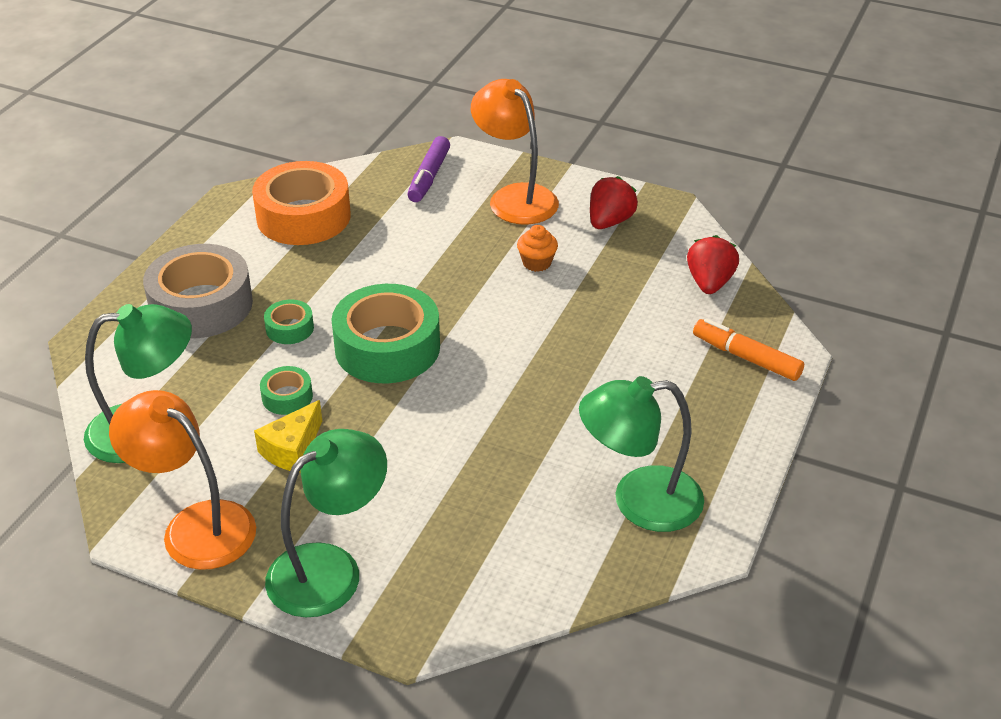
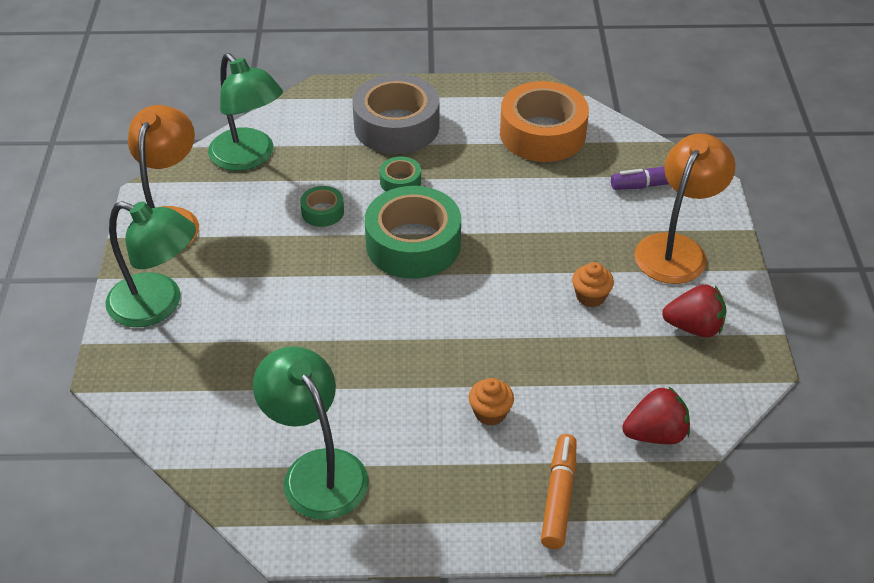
camera: 65 degrees right, 5 degrees up
yellow cheese [254,400,322,473] -> none
none -> orange cupcake [469,378,514,426]

